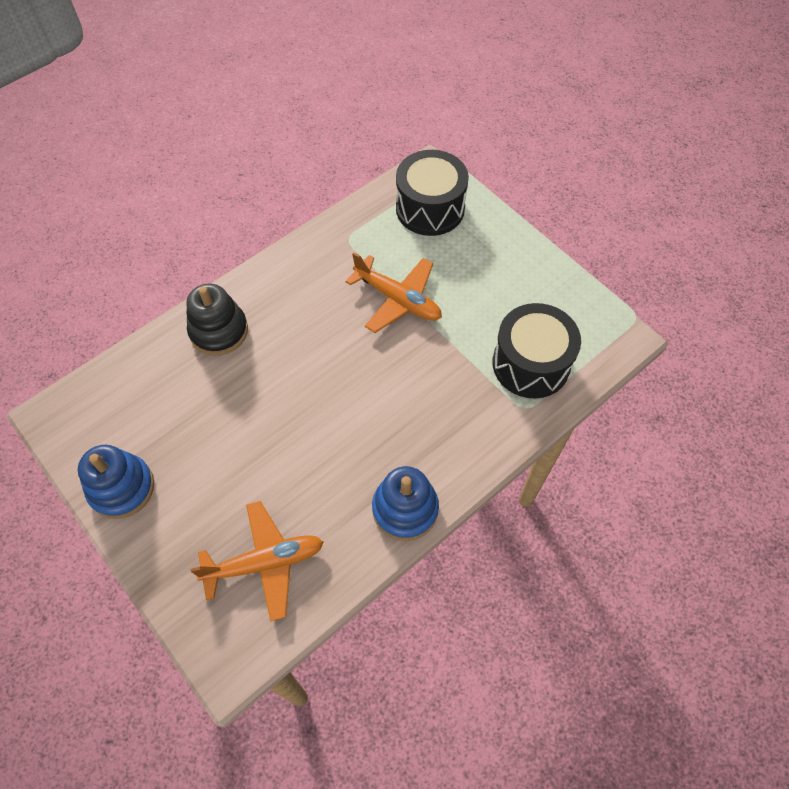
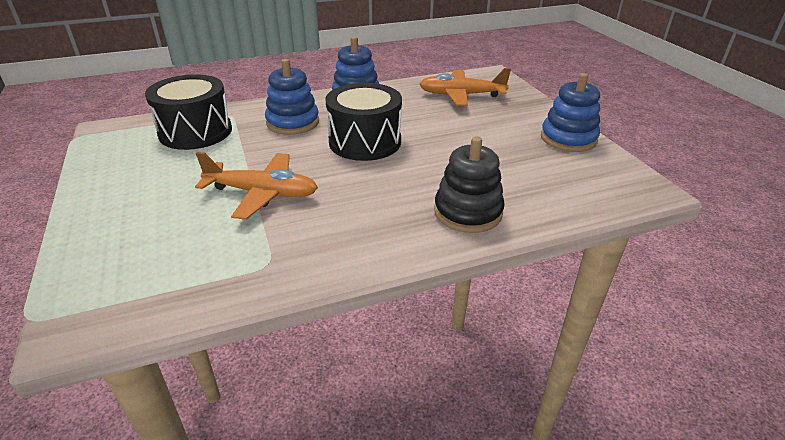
camera: 160 degrees left, 25 degrees down
orange plane [345,252,442,333] -> orange plane turned 135 degrees clockwise [195,152,318,220]
black drum [396,150,469,236] -> black drum moved to [326,83,402,161]
none -> blue stacking toy [265,59,319,135]

